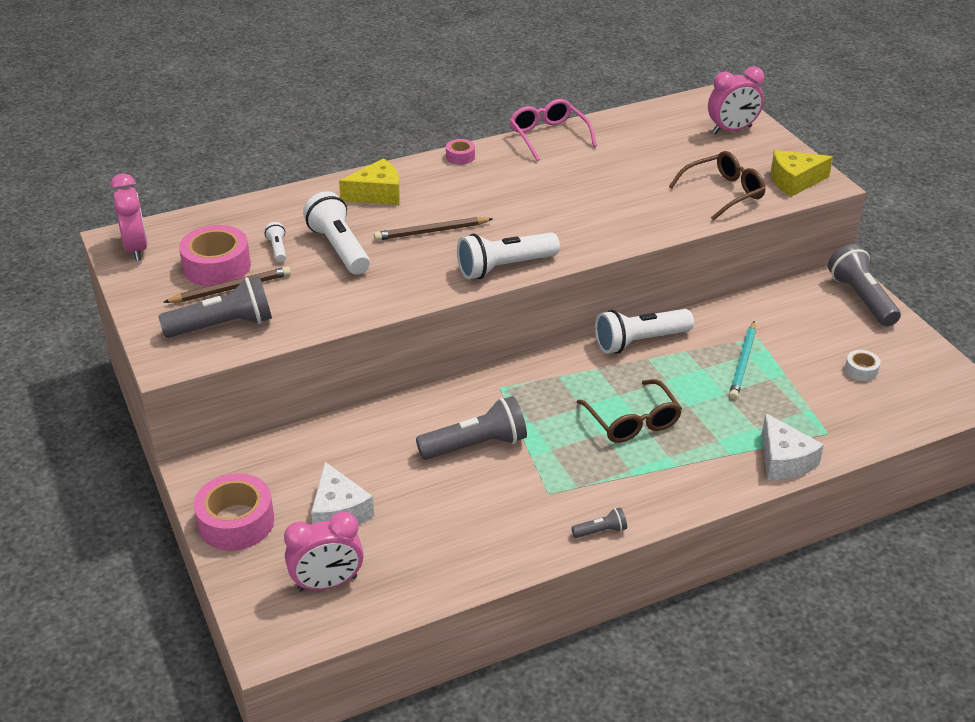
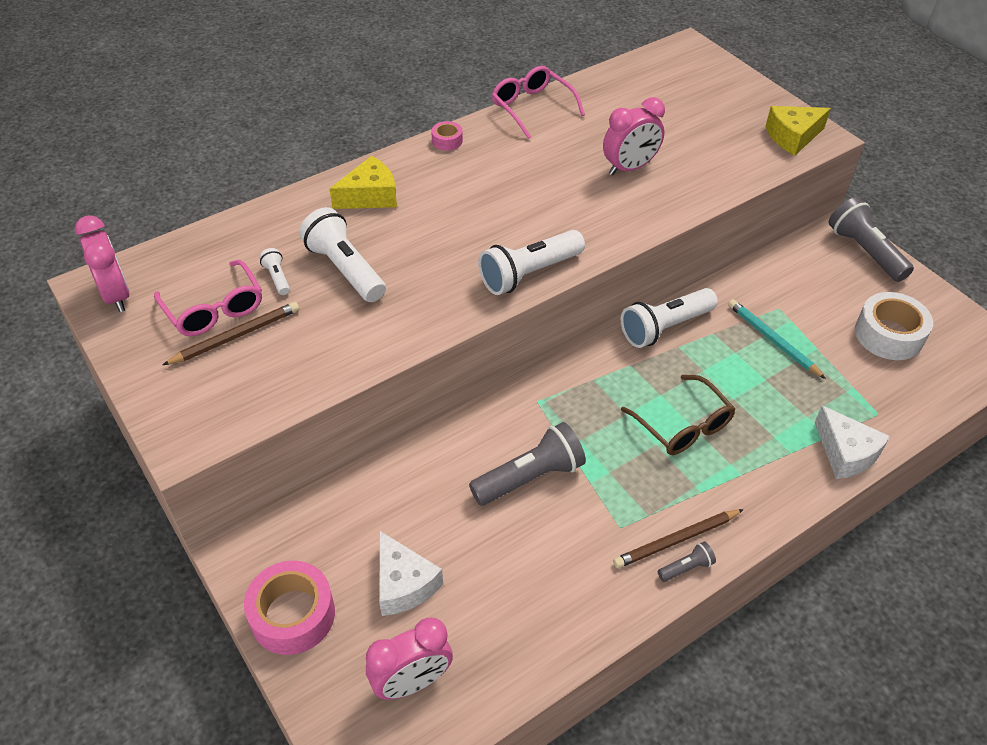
camera: 10 degrees left, 10 degrees up
grey flashlight [158,276,272,338] -> none
pink tape [179,225,251,286] -> pink glasses [154,260,262,336]
brown pencil [374,217,493,241] -> brown pencil moved to [613,509,744,568]
brown glasses [669,151,766,221] -> none
pink clock [708,67,764,134] -> pink clock moved to [603,97,665,175]
turquoise pencil [729,321,756,400] -> turquoise pencil turned 135 degrees clockwise [728,299,826,379]
white tape [845,350,881,381] -> white tape [855,292,933,360], size x2.04

